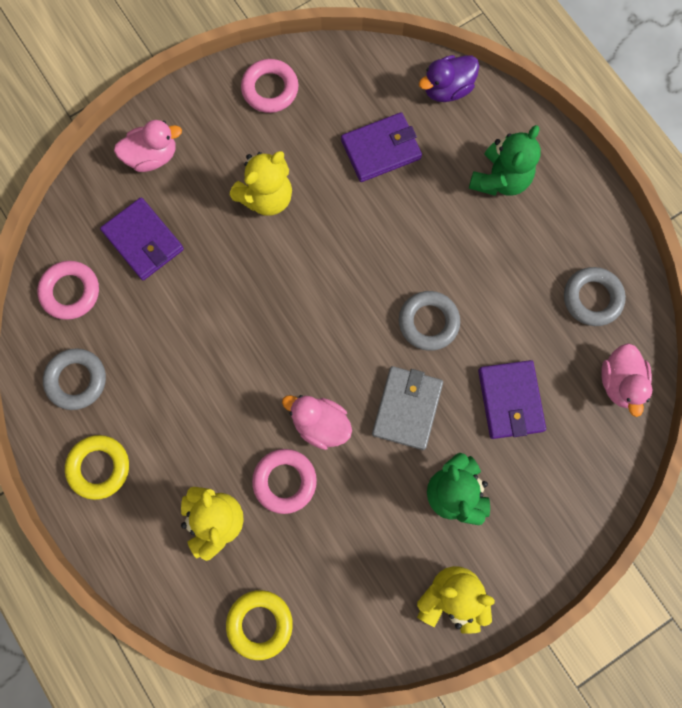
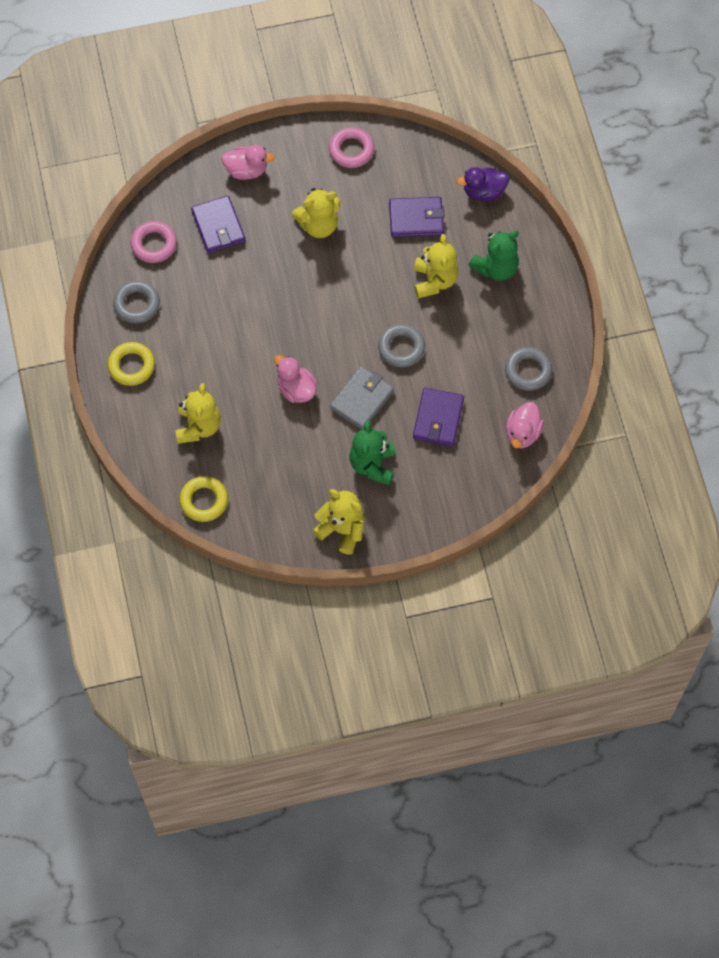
camera: 20 degrees right, 10 degrees down
pink ring [252,449,317,514] -> none
none -> yellow teddy bear [414,234,458,298]

